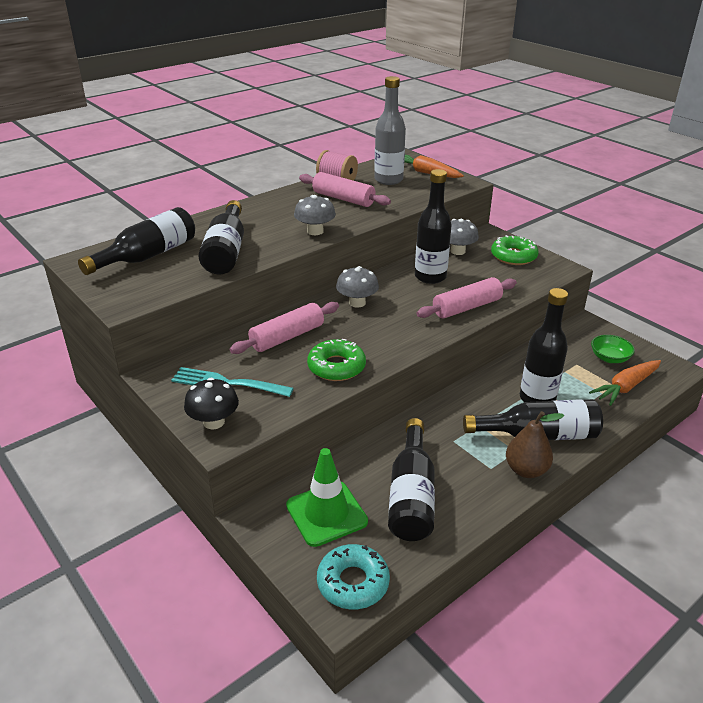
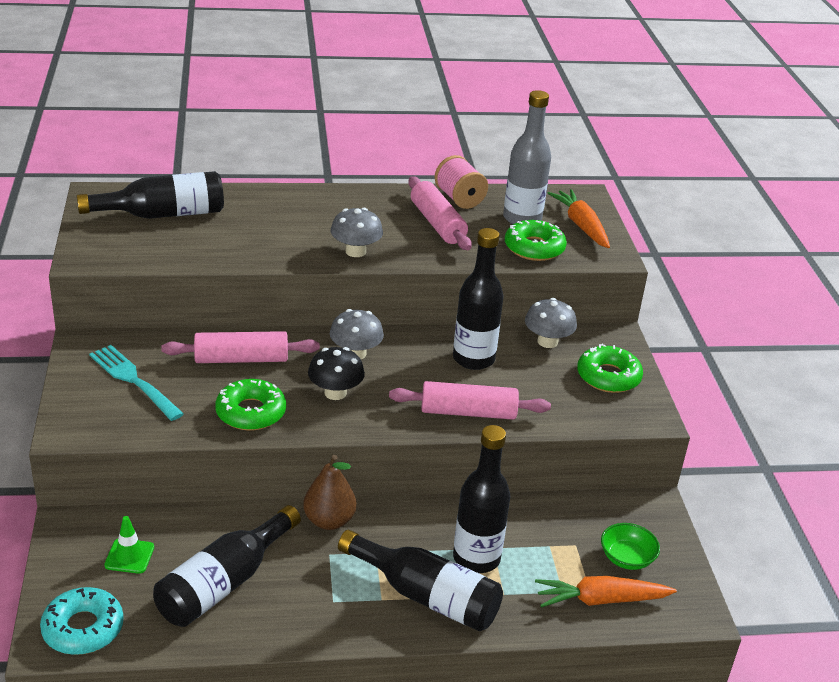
camera: 30 degrees right, 0 degrees up
black mushroom [184,378,239,429] -> black mushroom moved to [308,347,365,400]
black bottle [199,200,244,274] -> none
green traffic cone [286,448,368,547] -> green traffic cone [104,516,154,574], size x0.55
brown pear [506,411,564,478] -> brown pear moved to [303,455,356,530]
none -> green donut [505,220,567,261]

